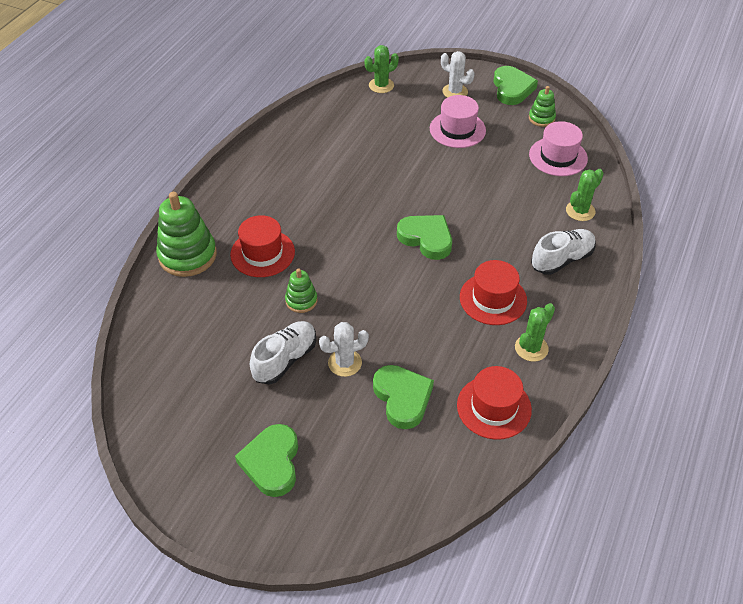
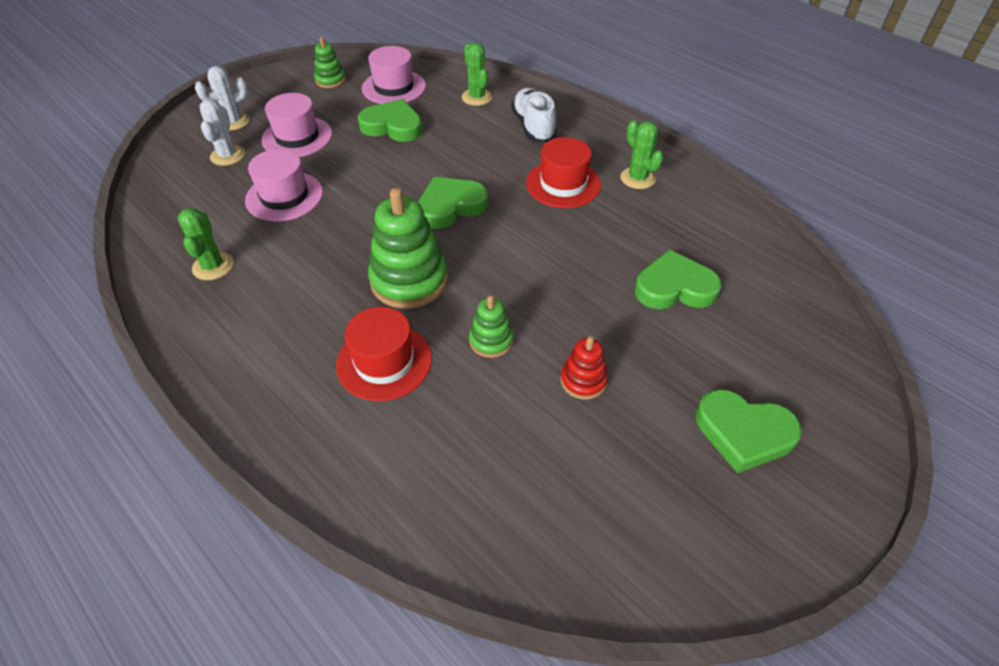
camera: 70 degrees left, 0 degrees up
green stacking toy [156,192,217,277] -> green stacking toy moved to [368,188,448,309]
white shoe [250,321,316,384] -> red stacking toy [561,336,608,400]
white cactus [319,322,369,377] -> white cactus moved to [199,99,245,166]
green cactus [364,45,399,93] -> green cactus moved to [178,208,233,280]
red hat [457,366,532,440] -> none
green heart [493,66,538,105] -> green heart moved to [358,99,423,142]
none -> pink hat [245,149,323,222]

